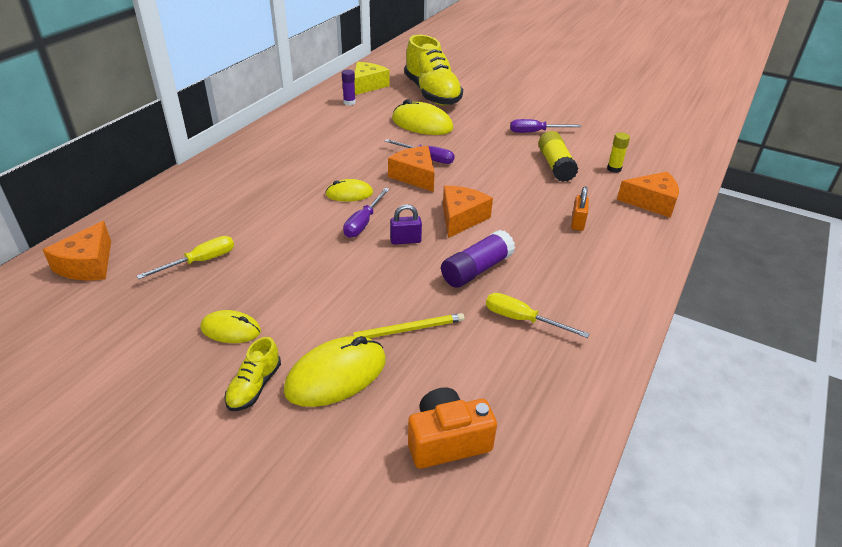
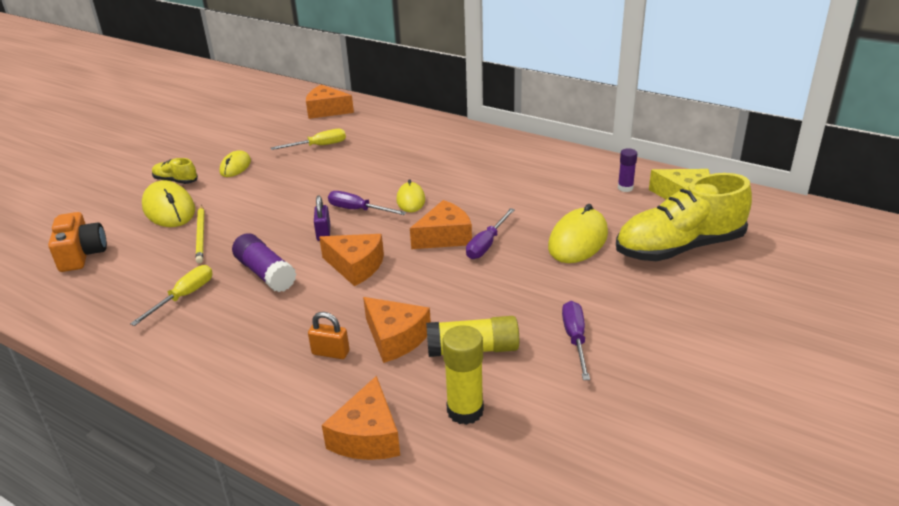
camera: 95 degrees right, 5 degrees down
yellow screwdriver [137,236,234,279] -> yellow screwdriver turned 75 degrees counterclockwise [271,129,346,150]
yellow glue stick [607,133,630,173] -> yellow glue stick [442,325,484,425], size x1.65
none -> orange cheese [363,297,431,363]

